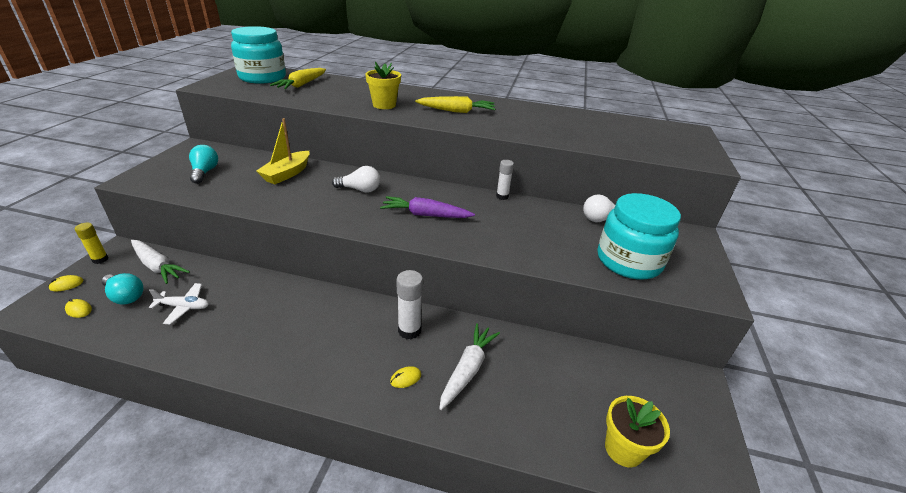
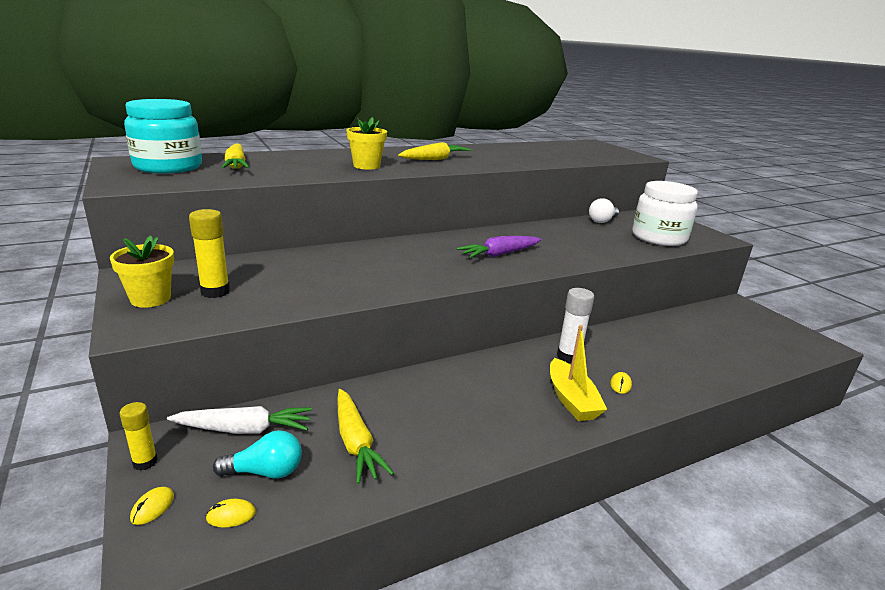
camera: 40 degrees left, 10 degrees down
white plane [149,283,209,325] -> yellow carrot [338,389,394,484]
turquoise light bulb [189,145,218,184] -> yellow glue stick [189,209,230,298]
yellow boat [256,118,309,184] -> yellow boat moved to [550,325,607,421]
white light bulb [332,166,380,193] -> none
white carrot [439,323,500,410] -> none
white glue stick [496,160,514,200] -> none
turquoise jar [597,193,681,279] -> white jar [632,181,698,246]
yellow flower pot [605,396,670,467] -> yellow flower pot moved to [110,235,174,308]

